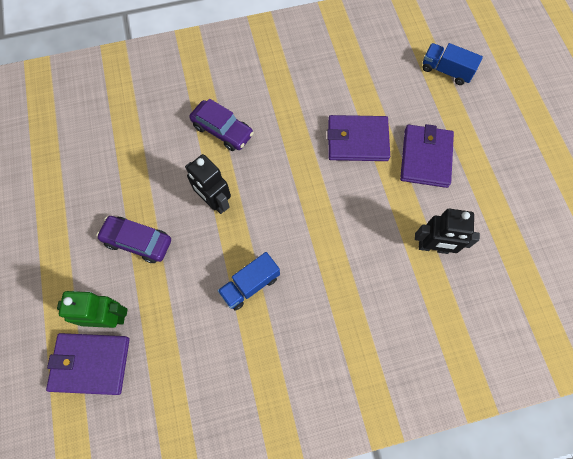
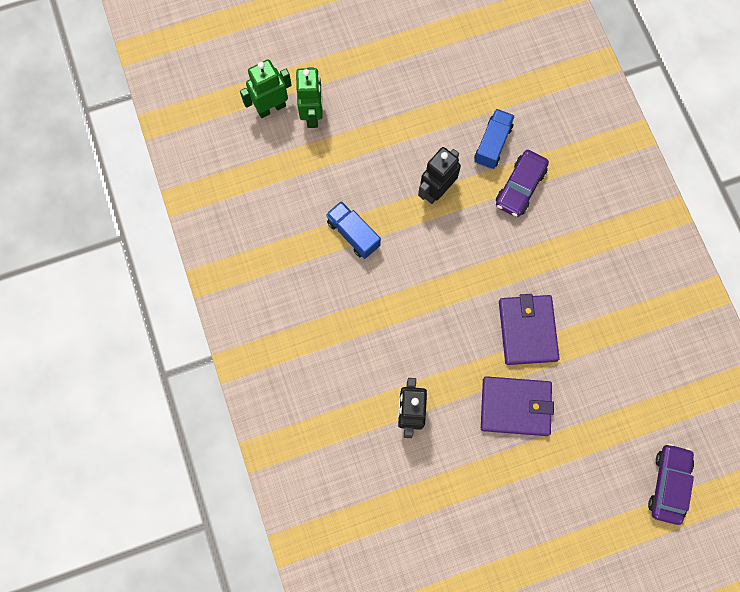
camera: 85 degrees right, 5 degrees up
purple wallet [46,333,130,395] -> green robot [240,59,292,118]
purple car [96,216,171,263] -> purple car moved to [648,443,694,525]
blue truck [422,43,483,85] -> blue truck moved to [474,109,515,169]

